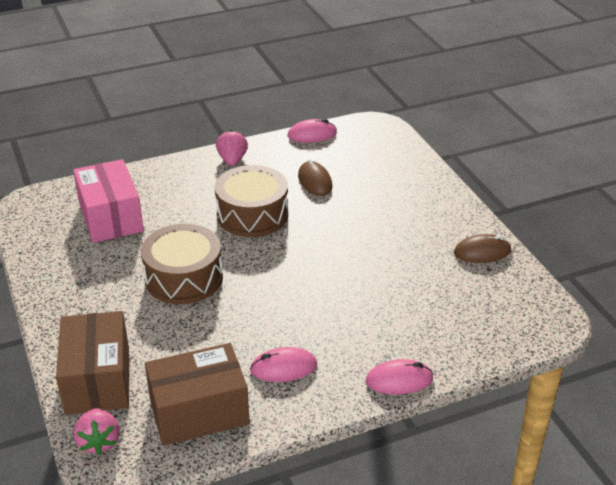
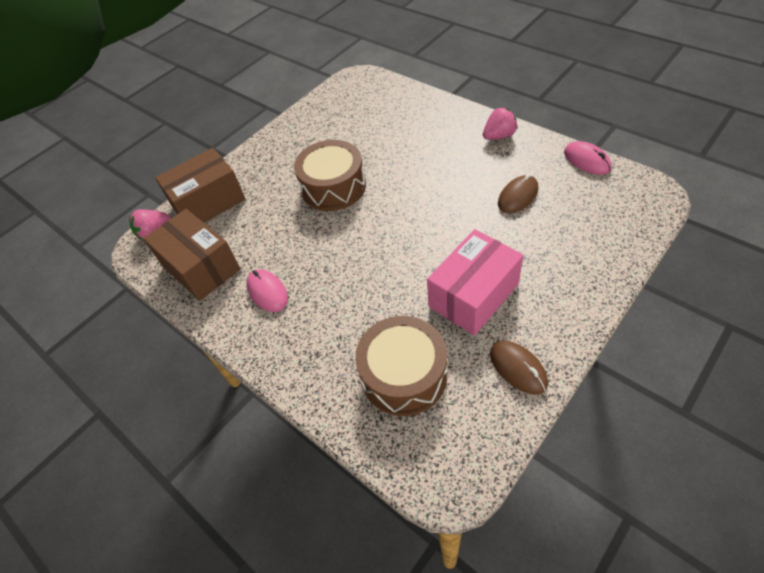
camera: 70 degrees right, 15 degrees up
pink box [73,159,144,243] -> pink box moved to [427,229,524,336]
brown drum [215,165,288,237] -> brown drum moved to [355,316,447,416]
pink mouse [366,359,433,395] -> none

